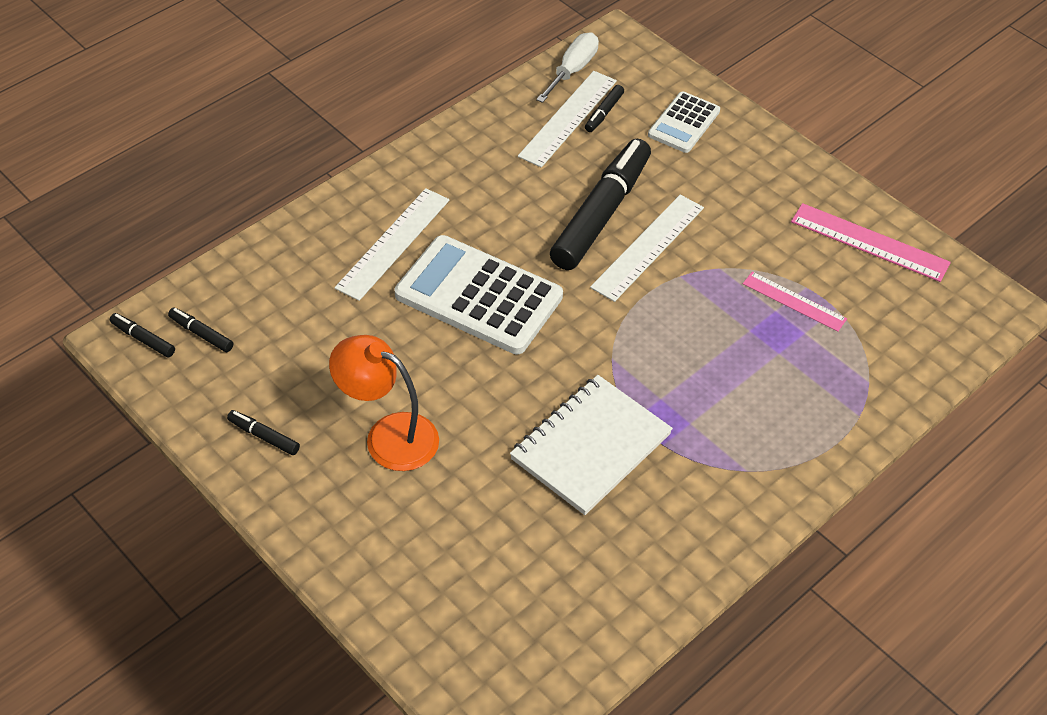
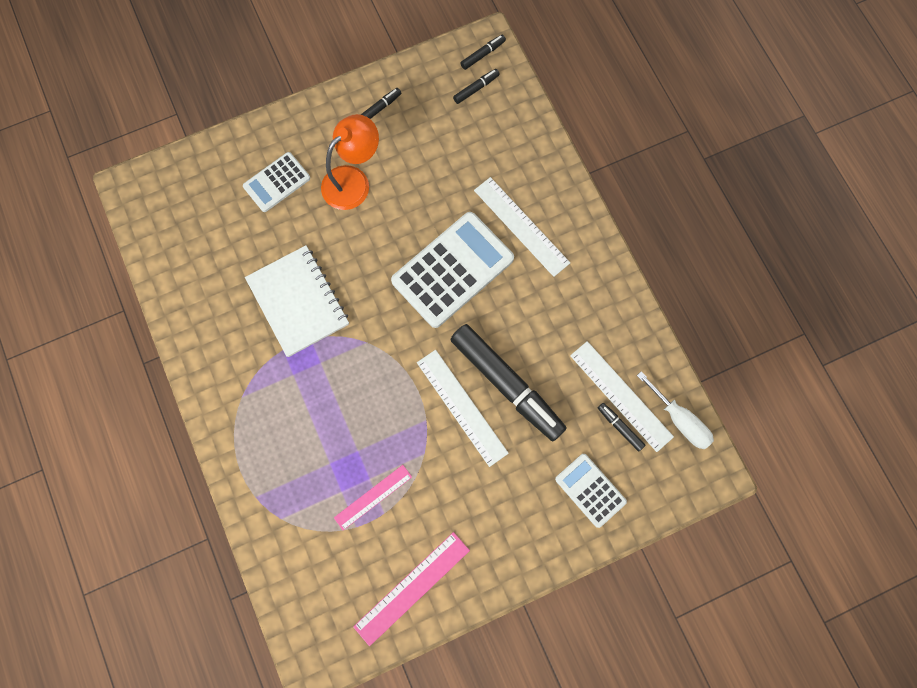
camera: 110 degrees right, 25 degrees up
none -> white calculator [243,152,310,212]

